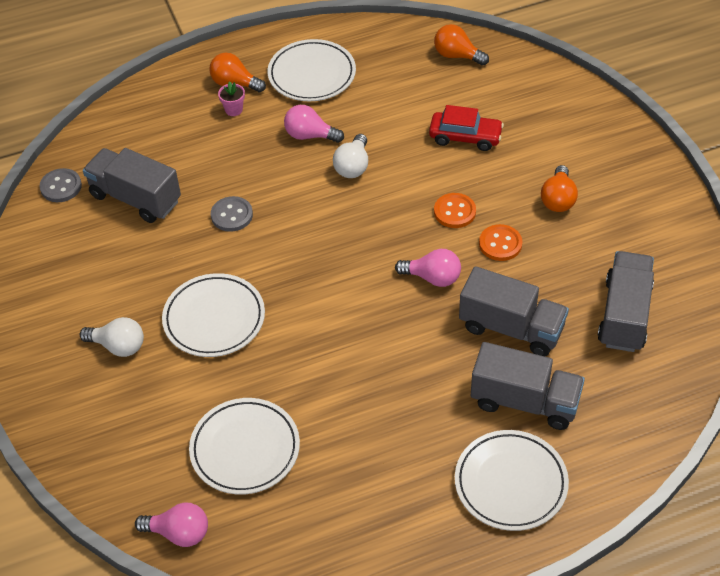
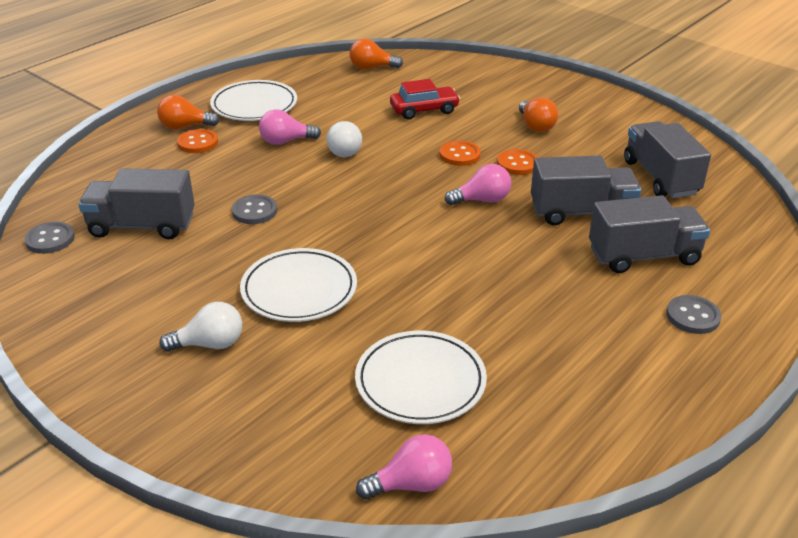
camera: 30 degrees left, 15 degrees down
pink flower pot [218,81,245,116] -> orange button [177,129,218,153]
white plate [455,430,569,531] -> grey button [666,295,721,334]

